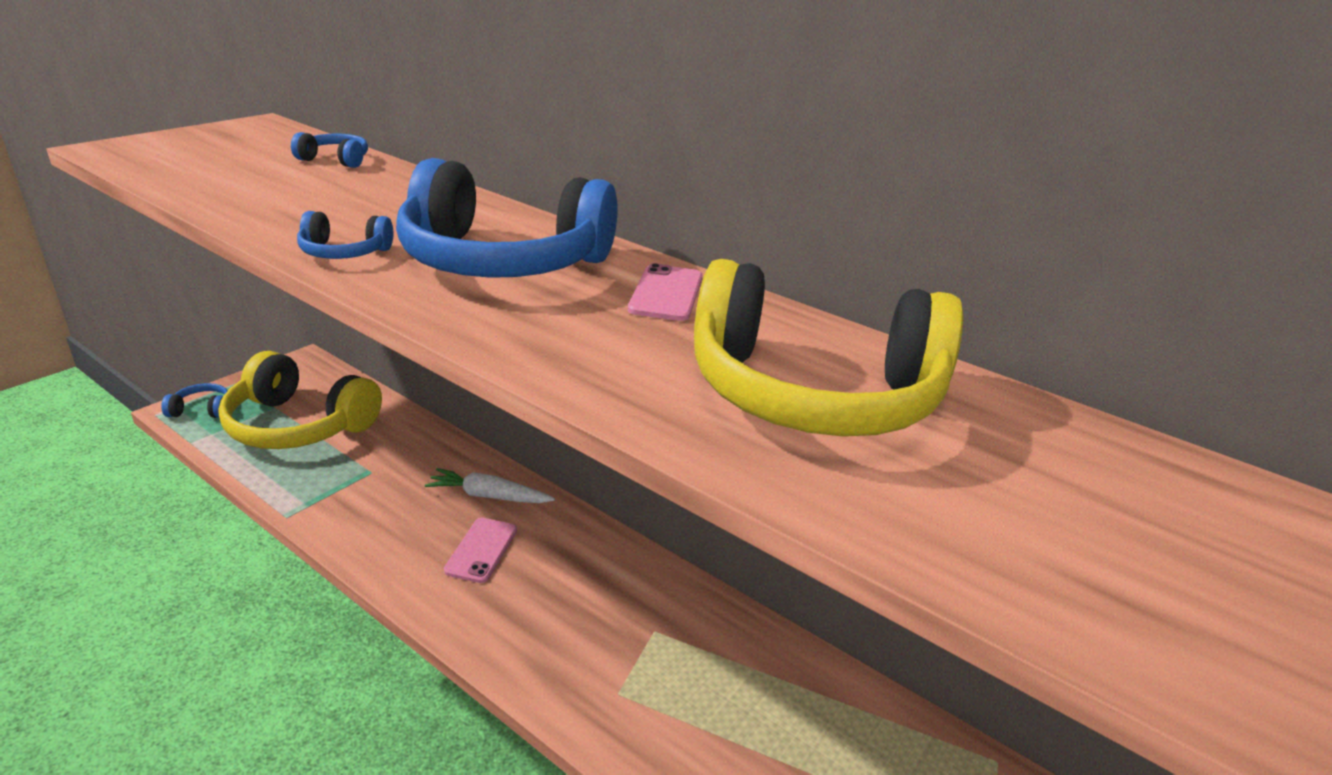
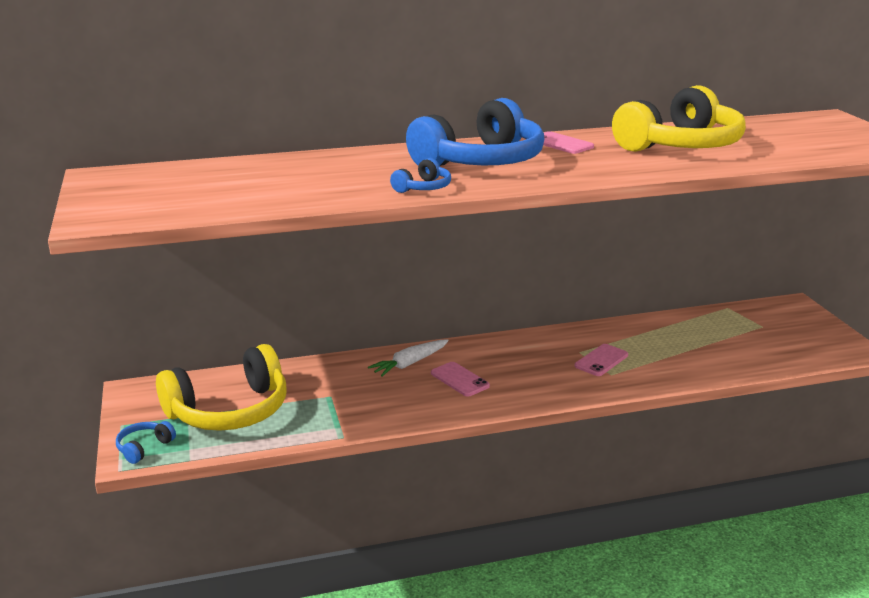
camera: 50 degrees left, 5 degrees down
blue headphones [291,132,368,168] -> none
none -> pink phone [575,344,628,376]

